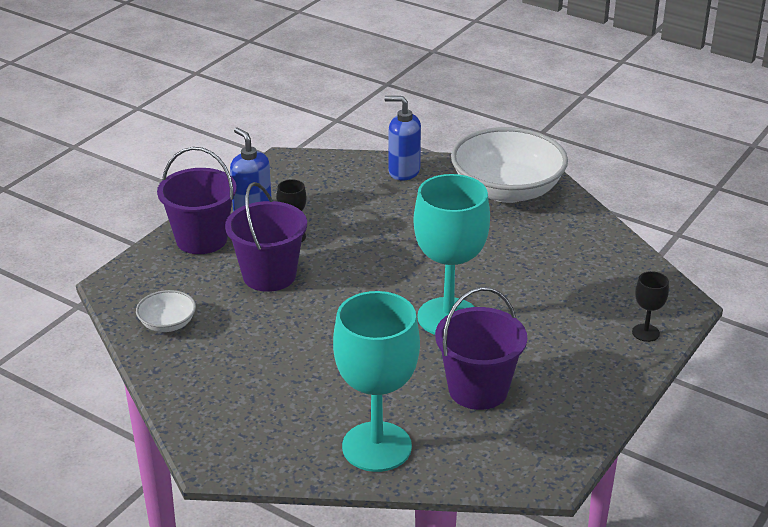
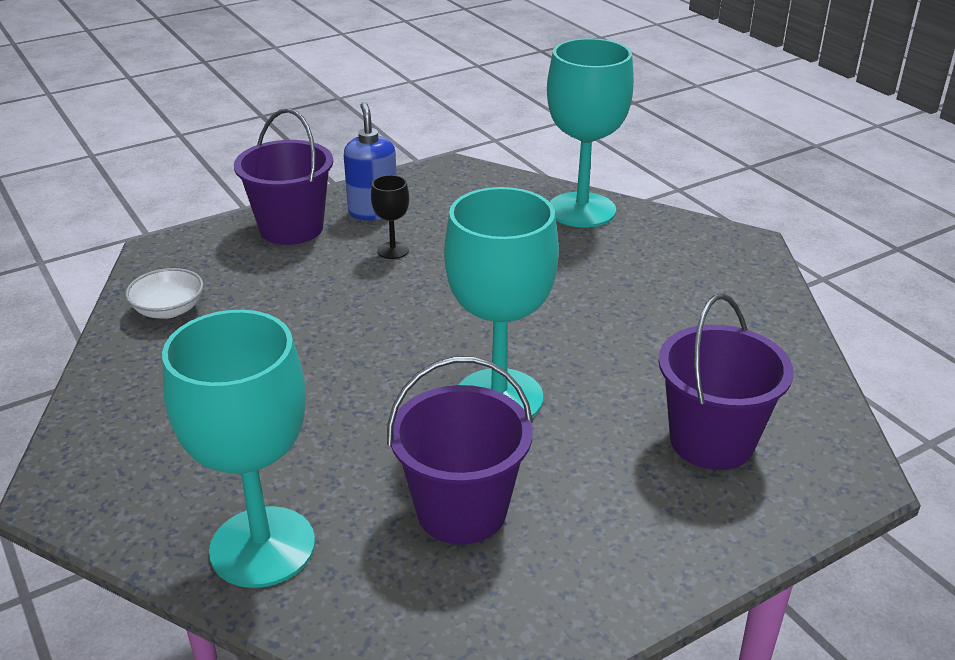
camera: 25 degrees right, 0 degrees up
purple bucket [225,182,307,292] -> purple bucket moved to [658,294,794,470]
blue soap dispenser [384,96,421,181] -> turquoise goblet [547,38,634,228]
white bowl [451,127,568,203] -> none
black goblet [632,271,669,342] -> none

